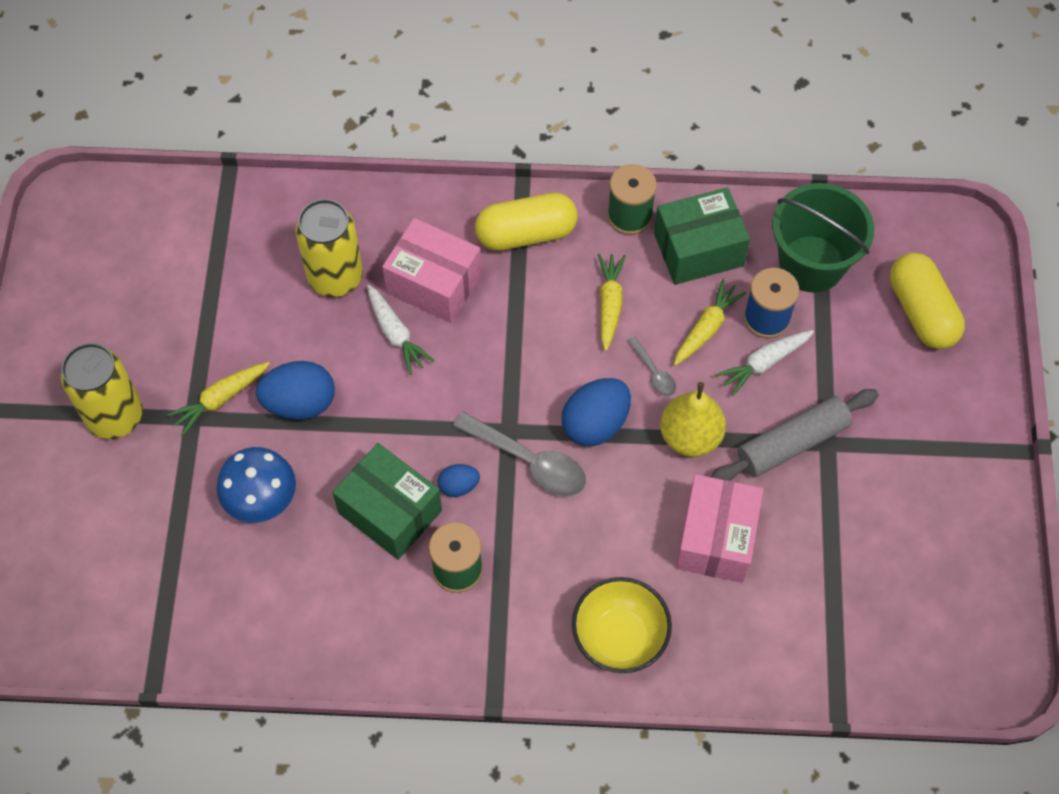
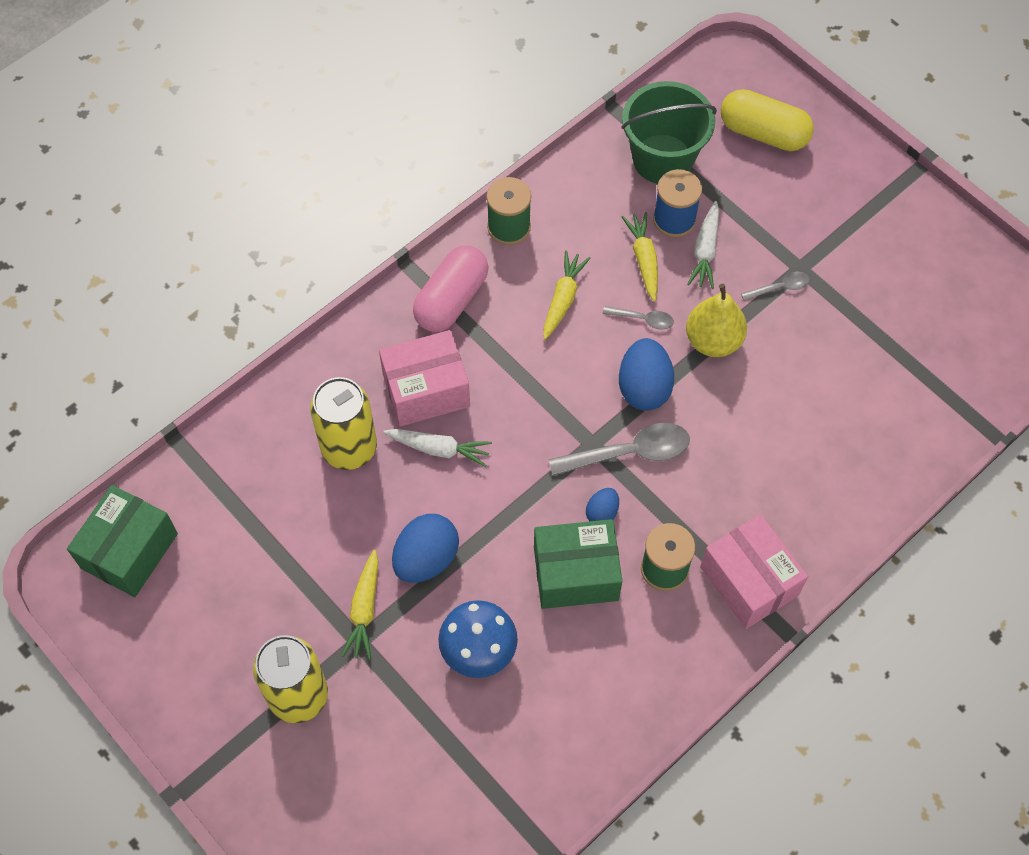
camera: 45 degrees left, 0 degrees up
yellow capsule [475,193,578,251] -> pink capsule [413,245,489,332]
yellow bowl [572,577,672,673] -> none
yellow carrot [598,253,626,351] -> yellow carrot turned 60 degrees clockwise [543,250,590,340]
green box [654,187,750,285] -> green box moved to [67,485,178,597]
pink box [676,474,763,583] -> pink box moved to [700,514,808,629]
grey rolling pin [711,389,879,481] -> grey spoon [741,272,810,301]

